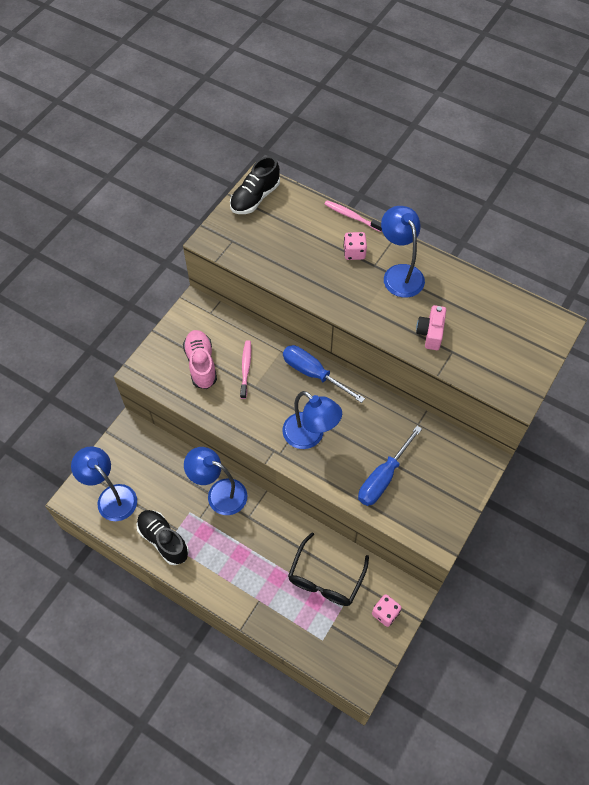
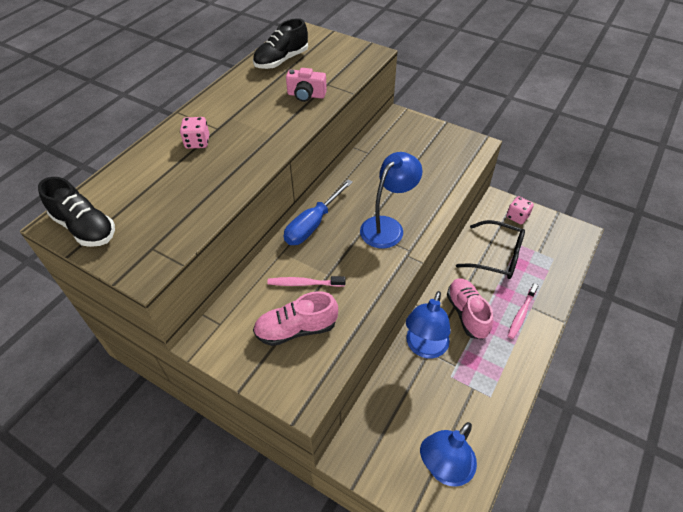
camera: 90 degrees left, 10 degrees down
black shoe [137,510,189,565] -> black shoe moved to [253,18,308,69]
pink toothbrush [324,200,382,232] -> pink toothbrush moved to [508,283,538,339]
blue screwdriver [358,426,422,506] -> none
blue lamp [381,206,425,298] -> none
none -> pink shoe [447,278,493,340]

